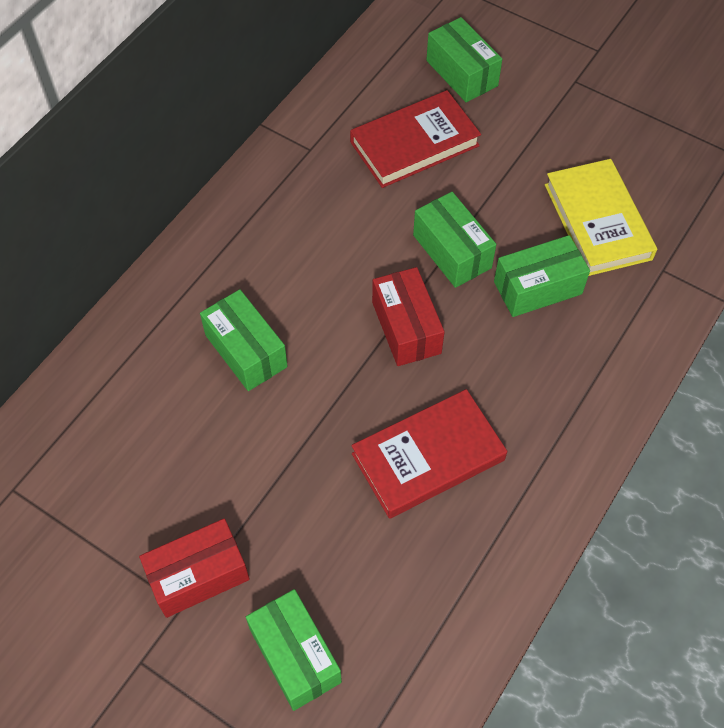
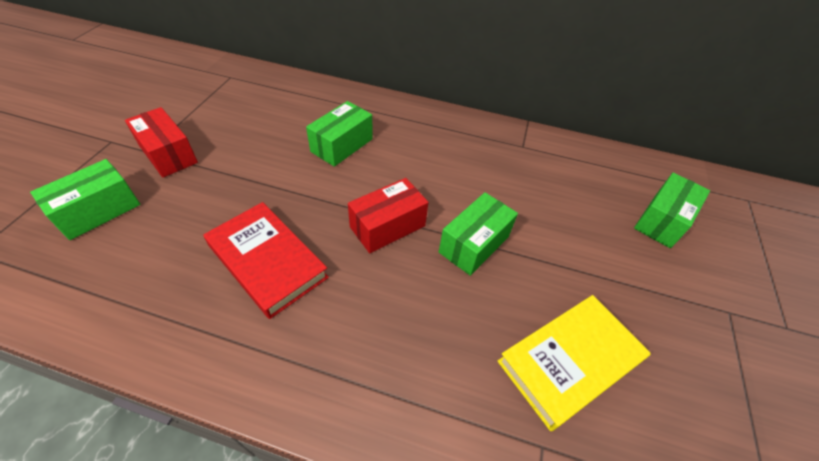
camera: 70 degrees right, 10 degrees down
red book [350,90,481,188] -> none
green box [494,235,590,317] -> none

